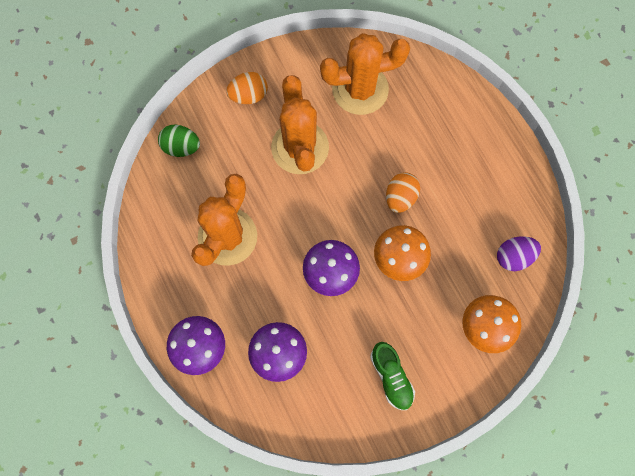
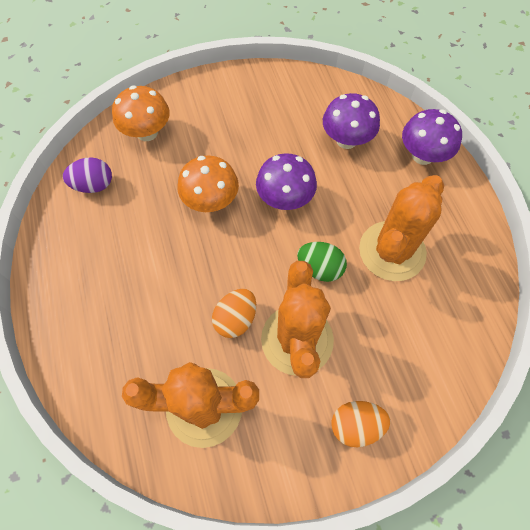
camera: 170 degrees left, 10 degrees down
green egg [158,124,200,157] -> green egg moved to [297,242,347,282]
green shoe [370,342,415,410] -> none
orange egg [386,172,420,213] -> orange egg moved to [212,289,256,338]

